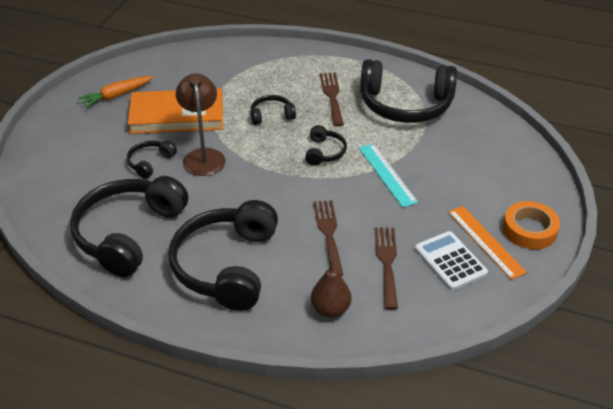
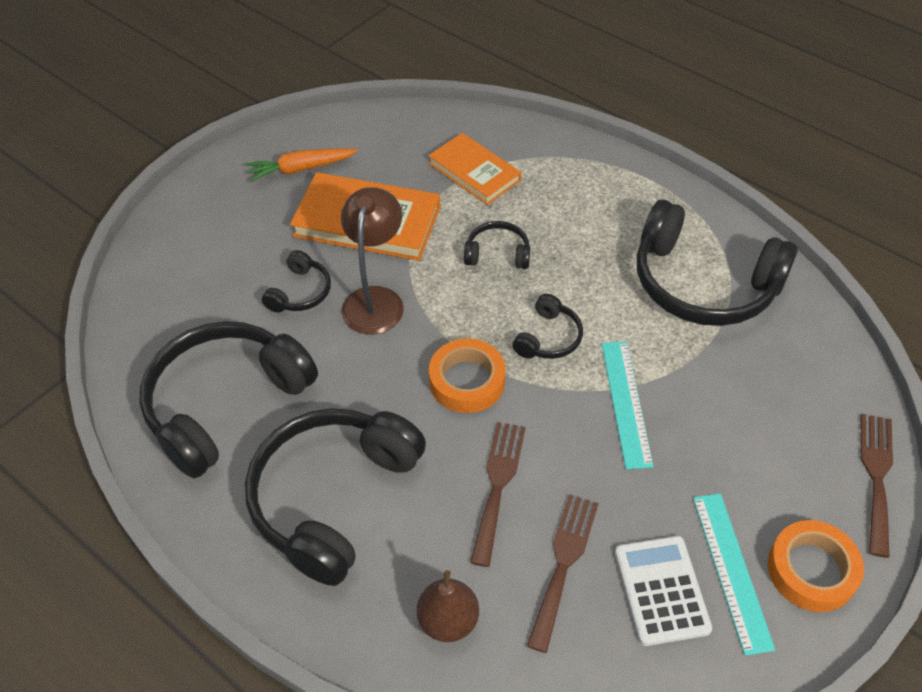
camera: 20 degrees right, 10 degrees up
black headphones [127,140,177,179] -> black headphones turned 150 degrees clockwise [262,250,331,313]
brown fork [320,73,344,127] -> brown fork moved to [861,414,893,558]
orange ruler [448,206,527,280] -> turquoise ruler [693,493,775,656]
none -> orange book [428,133,521,205]
none -> orange tape [429,339,505,413]

